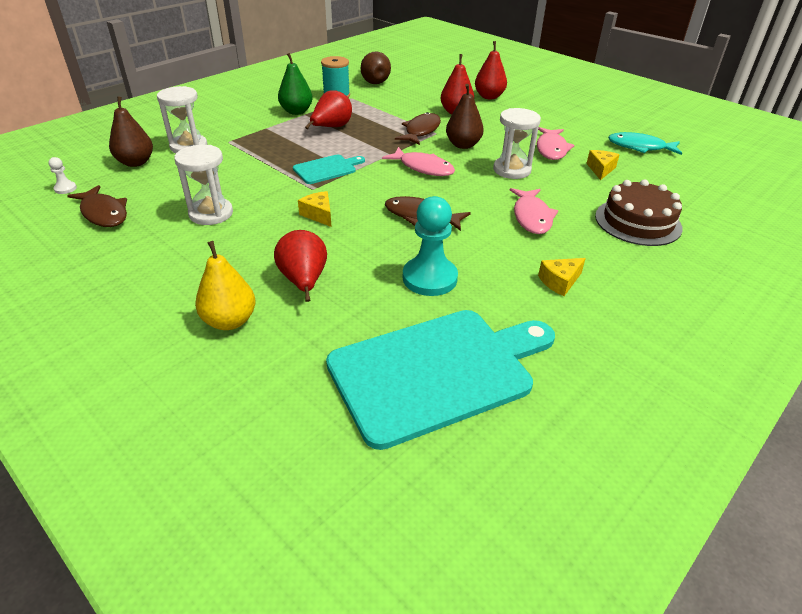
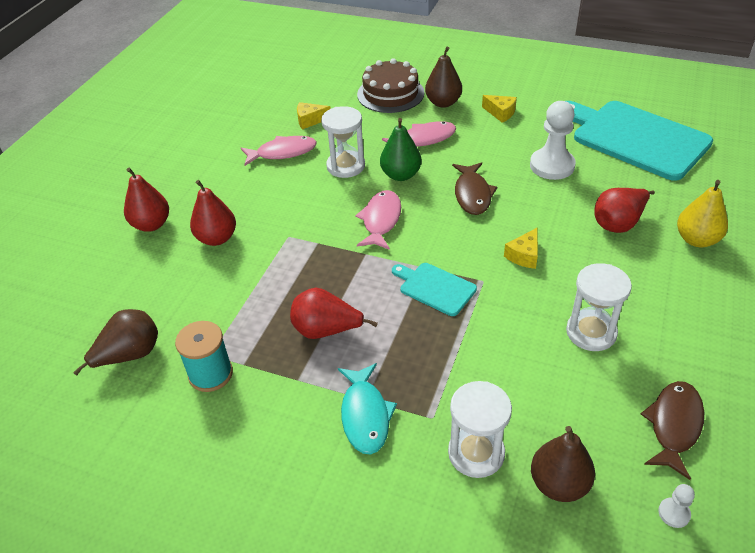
camera: 110 degrees left, 5 degrees up
green pear [278,53,313,115] -> green pear moved to [380,118,422,181]
brown fish [395,112,441,145] -> none
turquoise pawn [403,196,458,296] -> white pawn [530,101,576,180]
brown pear [446,84,484,149] -> brown pear moved to [425,46,462,108]
turquoise fish [608,132,682,155] -> turquoise fish moved to [338,363,397,454]

